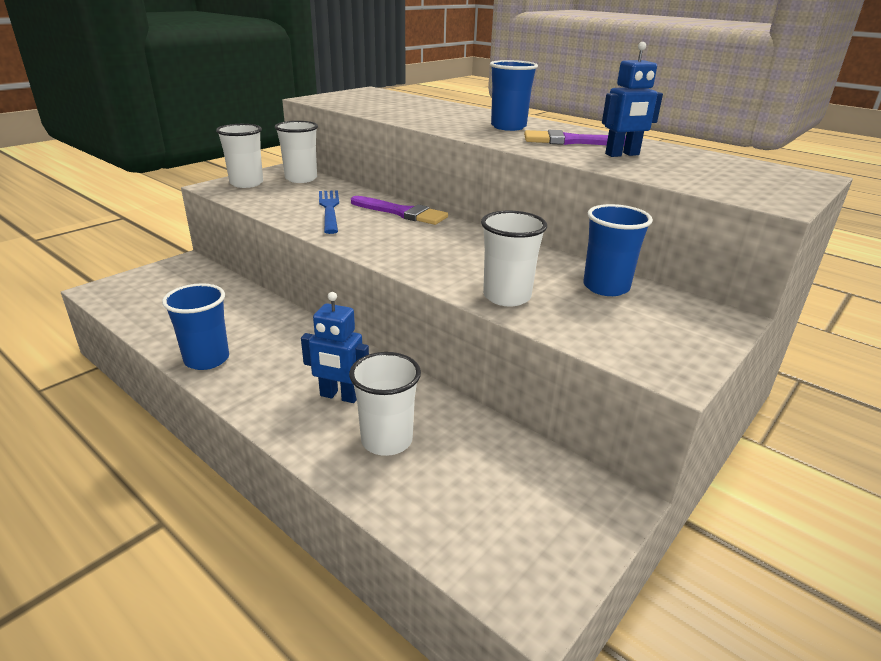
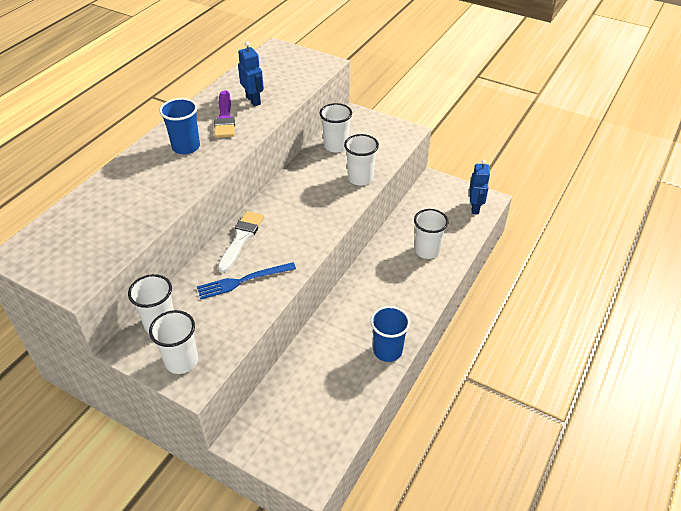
camera: 100 degrees left, 15 degrees up
blue robot [301,292,369,403] -> blue robot moved to [469,160,490,214]
purple brush [351,196,448,225] -> white brush [217,211,264,273]
blue cup [583,204,653,296] -> white cup [320,103,352,153]

